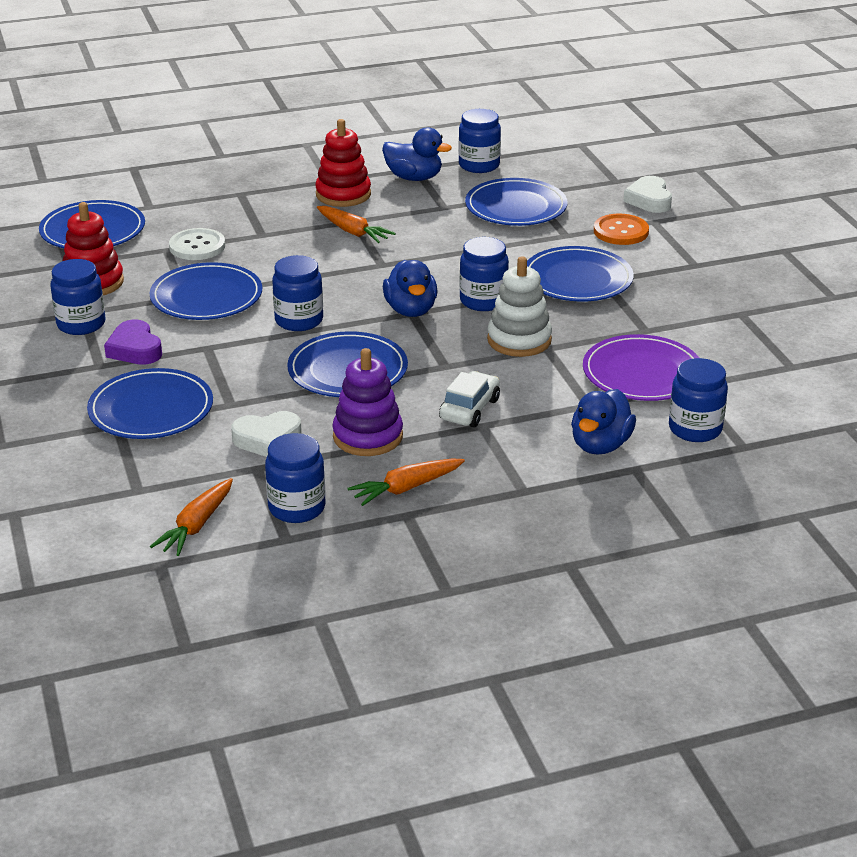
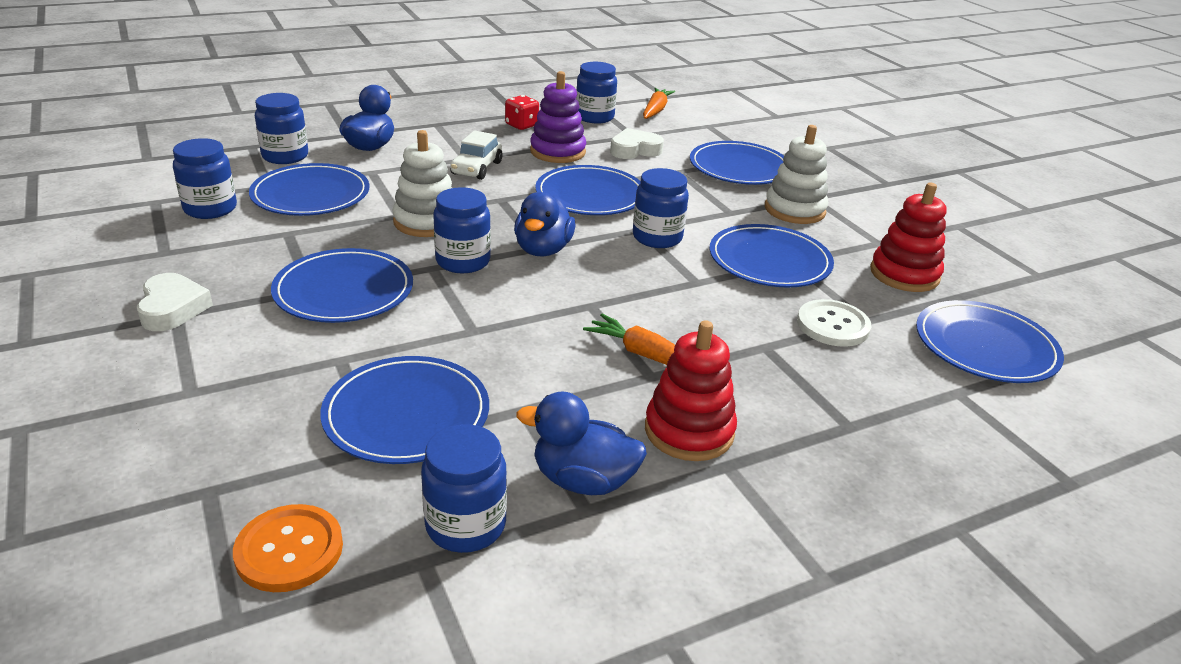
camera: 170 degrees right, 0 degrees up
blue jar [50,259,105,335] -> blue jar moved to [173,138,237,219]
purple heart [104,319,162,365] -> white stacking toy [765,125,828,224]
orange carrot [347,458,465,506] -> red dice [505,95,539,130]
blue duck [383,260,438,317] -> blue duck turned 150 degrees counterclockwise [514,192,575,256]
purple plate [583,334,699,401] -> blue plate [249,163,370,216]
orange button [594,214,649,245] -> orange button moved to [233,504,343,592]
white heart [623,176,672,213] -> white heart moved to [137,273,213,331]

